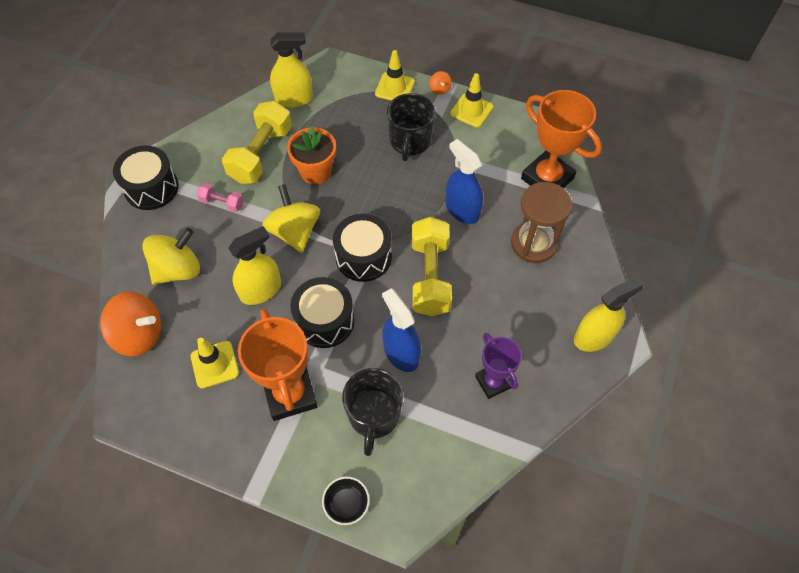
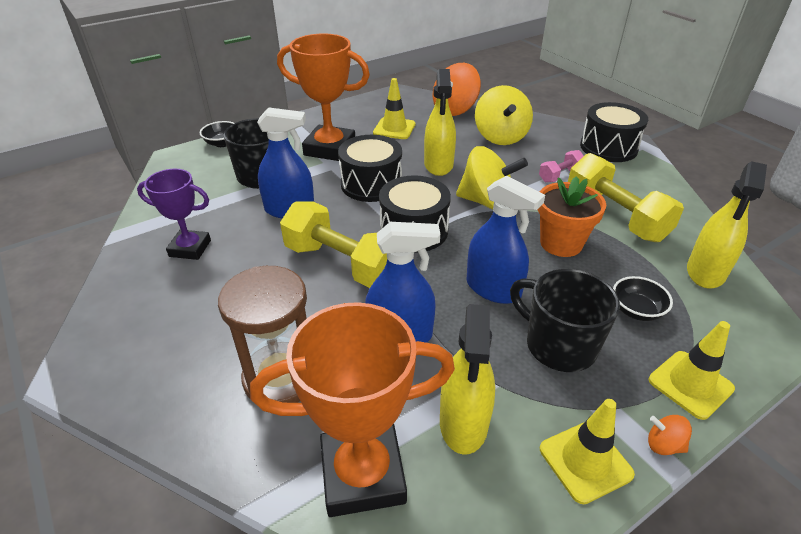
camera: 125 degrees right, 20 degrees down
yellow spray bottle [574,277,644,352] -> yellow spray bottle moved to [440,304,495,455]
none -> blue spray bottle [466,176,545,304]
none -> black bowl [613,276,673,321]

